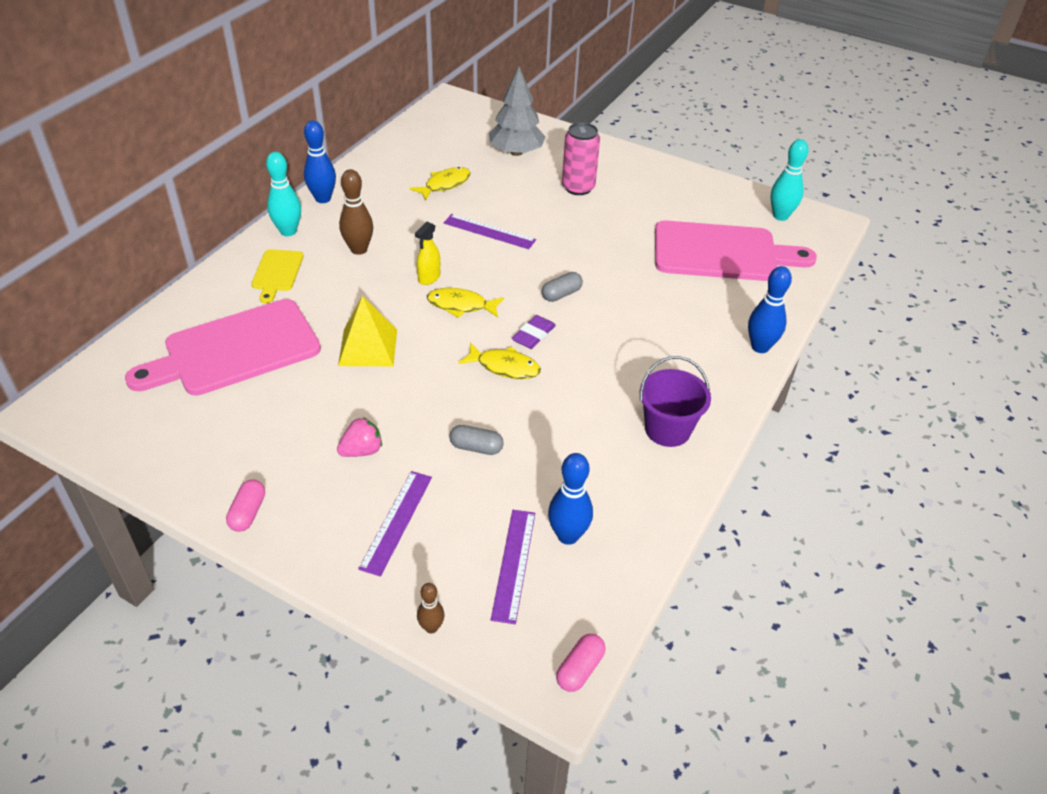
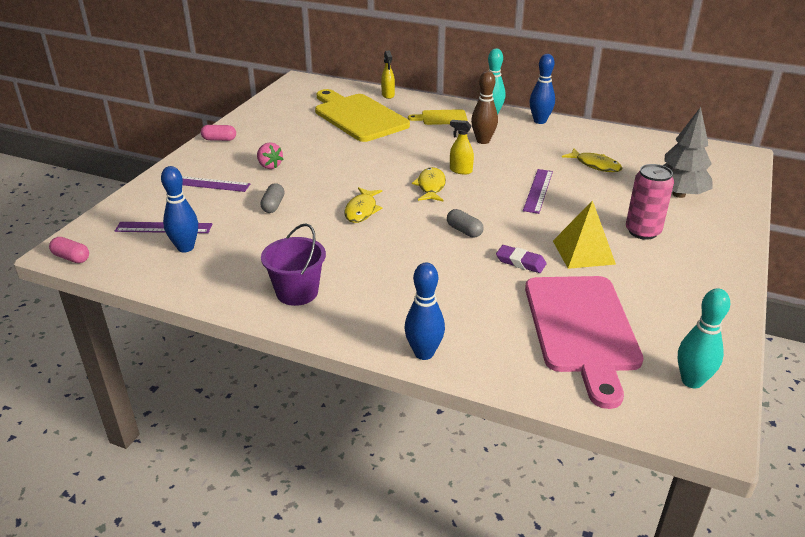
camera: 85 degrees right, 10 degrees down
pink cutting board [125,299,321,396] -> yellow cutting board [315,89,410,142]
yellow pyramid [338,296,397,366] -> yellow pyramid moved to [553,200,616,269]
brown bowling pin [417,583,444,633] -> none
purple eraser [512,315,556,349] -> purple eraser moved to [496,245,547,273]
none -> yellow spray bottle [381,50,395,99]

